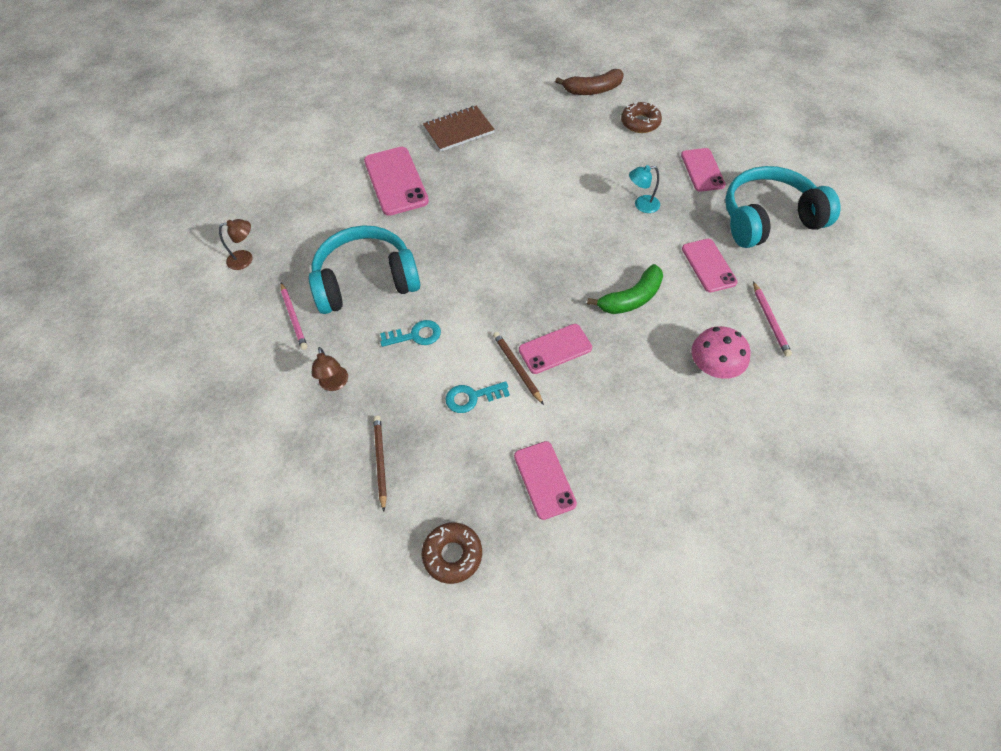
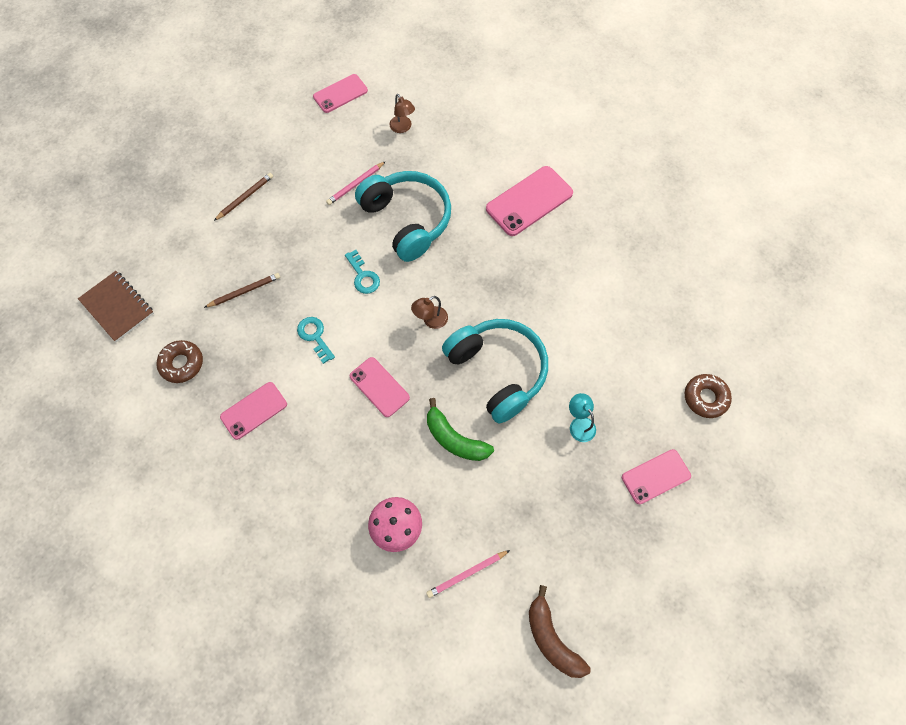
camera: 70 degrees right, 10 degrees up
brown lamp [311,347,348,391] -> brown lamp moved to [411,296,448,329]
brown notebook [423,106,495,152] -> brown notebook moved to [78,271,154,342]
brown pencil [493,332,544,405] -> brown pencil moved to [214,173,273,221]
brown banana [555,69,624,95] -> brown banana moved to [529,585,591,678]
pink phone [682,239,738,292] -> pink phone moved to [313,74,368,113]
turquoise headphones [725,166,840,248] -> turquoise headphones moved to [442,319,548,424]

